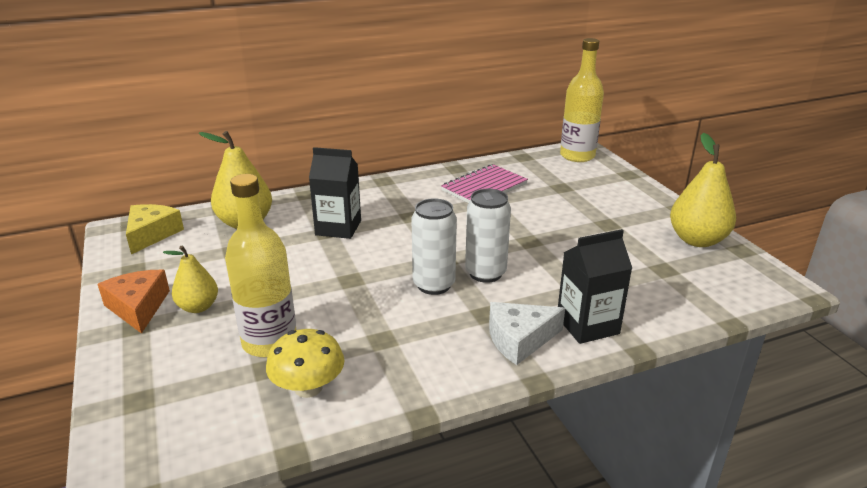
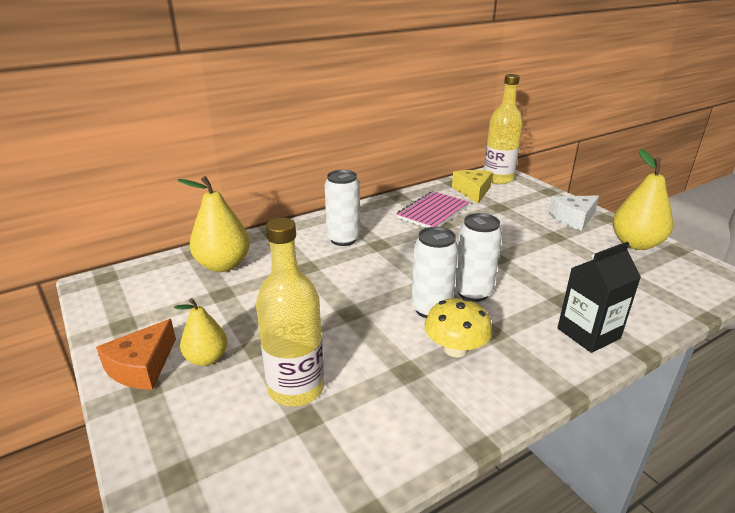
camera: 10 degrees left, 0 degrees up
orange cheese [98,270,170,334] -> orange cheese turned 120 degrees counterclockwise [96,319,176,390]
yellow cheese [126,204,184,254] -> yellow cheese moved to [452,170,492,204]
yellow mushroom [266,329,344,398] -> yellow mushroom moved to [425,298,493,358]
black carton [309,147,361,239] -> none
white cheese [489,302,565,365] -> white cheese moved to [548,196,599,231]
none -> white can [325,170,360,246]

